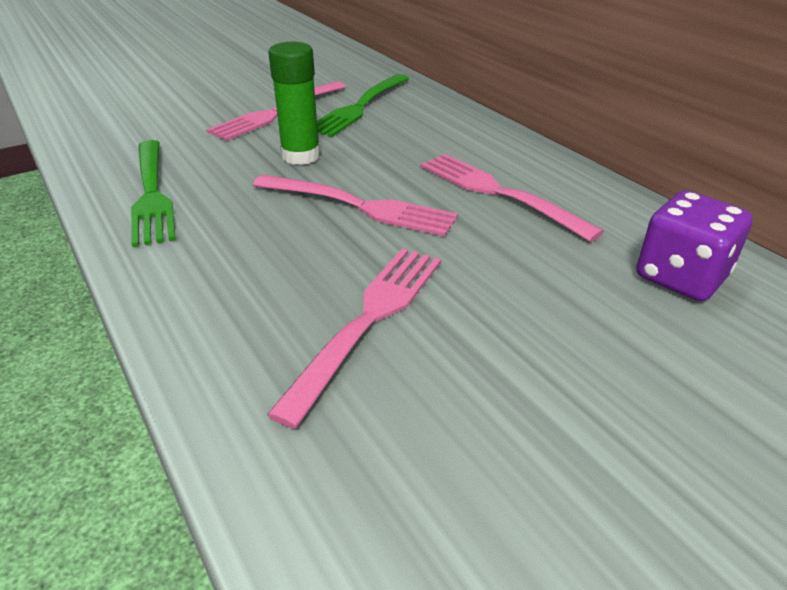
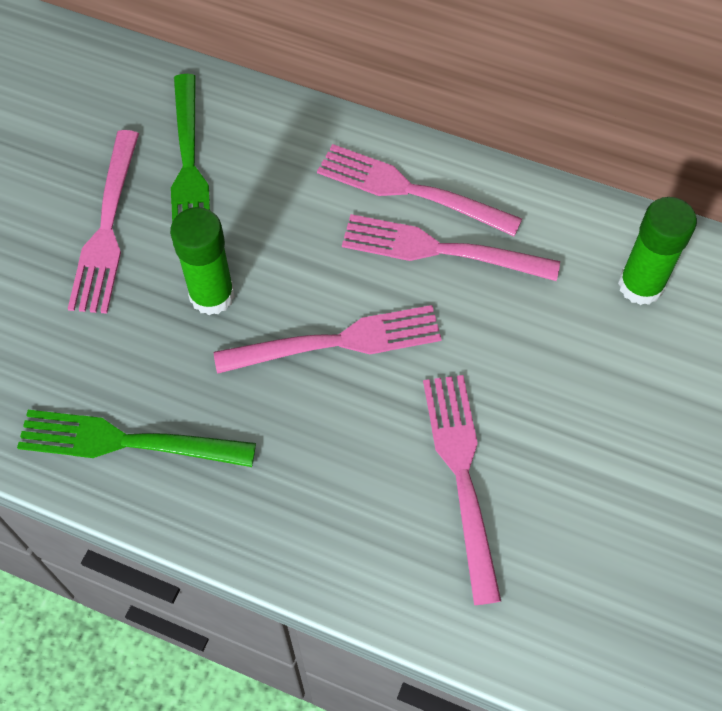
camera: 35 degrees left, 25 degrees up
green fork [131,140,176,247] -> green fork turned 150 degrees clockwise [17,410,256,467]
purple dice [636,191,753,301] -> green glue stick [618,197,697,305]
none -> pink fork [317,144,522,236]

